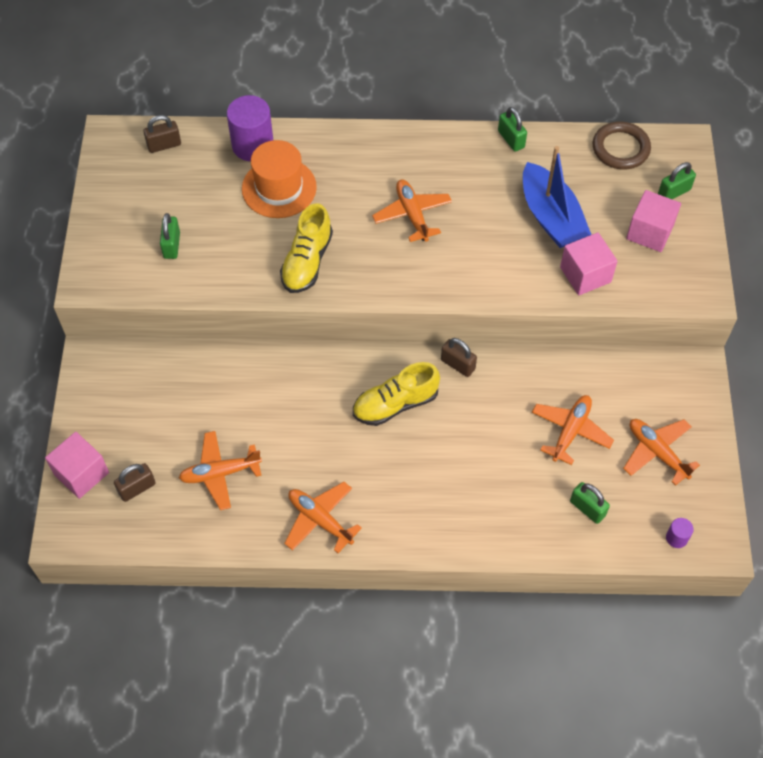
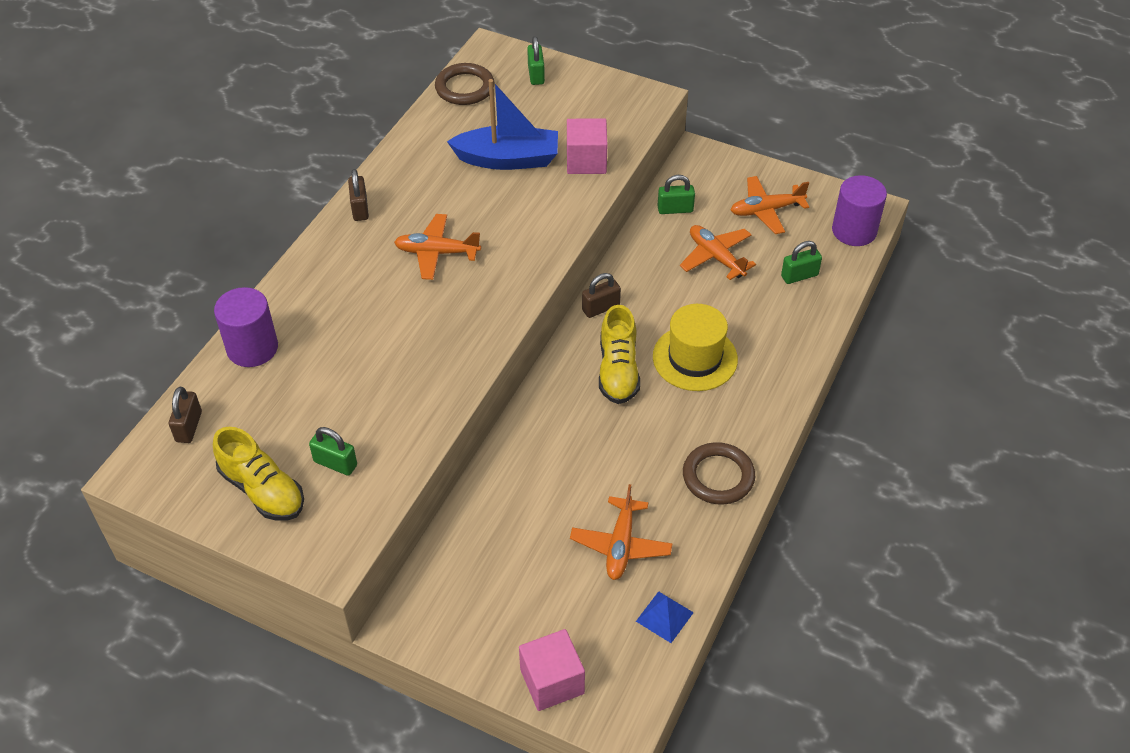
camera: 65 degrees left, 10 degrees down
brown padlock [114,463,156,502] -> brown padlock moved to [348,169,369,221]
orange hat [242,140,317,218] -> none
yellow shoe [280,203,333,293] -> yellow shoe moved to [213,427,304,521]
orange plane [284,482,362,553] -> brown ring [683,442,755,505]
green padlock [498,107,527,152] -> green padlock moved to [658,175,695,214]
pink cube [626,190,681,252] -> none
purple cylinder [666,518,694,548] -> purple cylinder [832,175,887,246], size x2.16
none -> blue pyramid [636,591,694,643]
none -> yellow hat [653,304,738,391]

